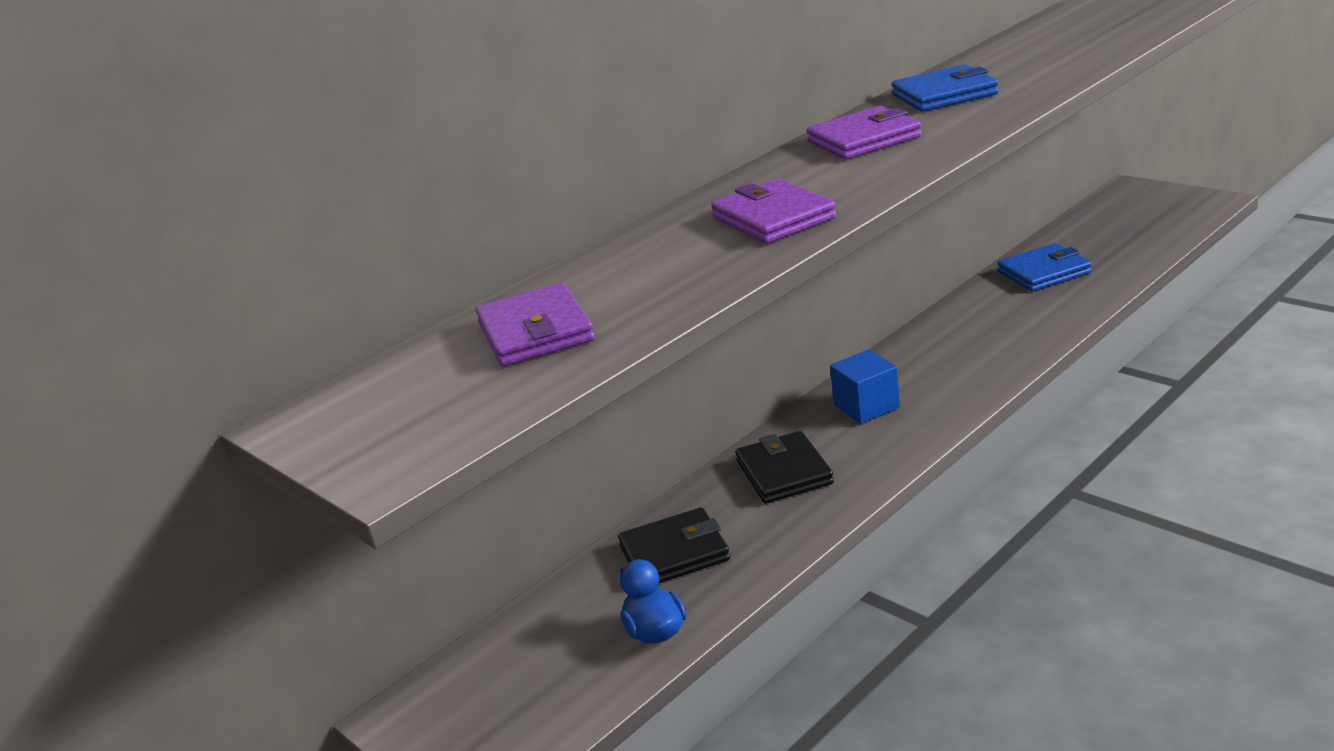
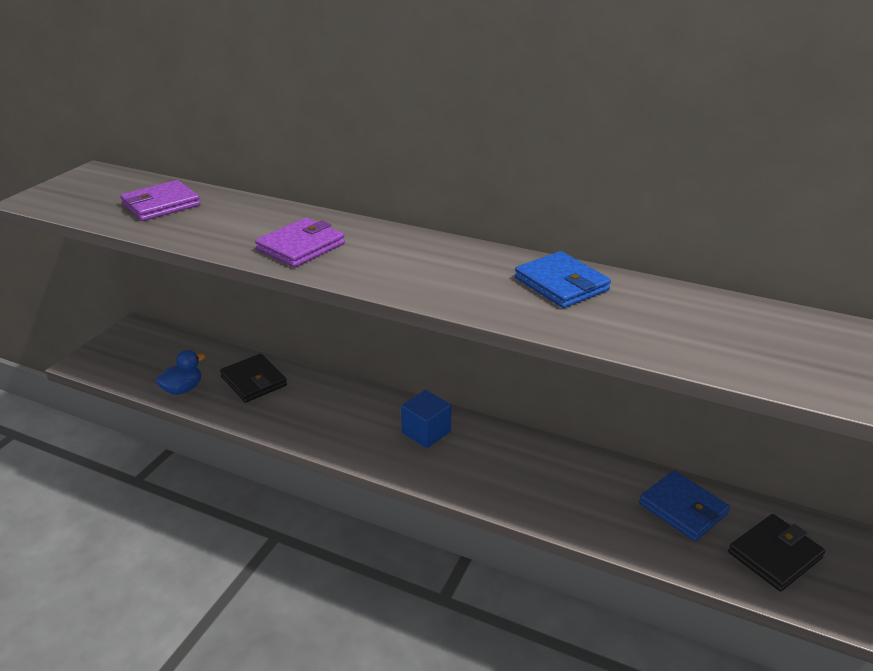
camera: 65 degrees right, 5 degrees up
black wallet [735,431,834,504] -> black wallet moved to [728,514,825,592]
purple wallet [807,106,922,159] -> none

